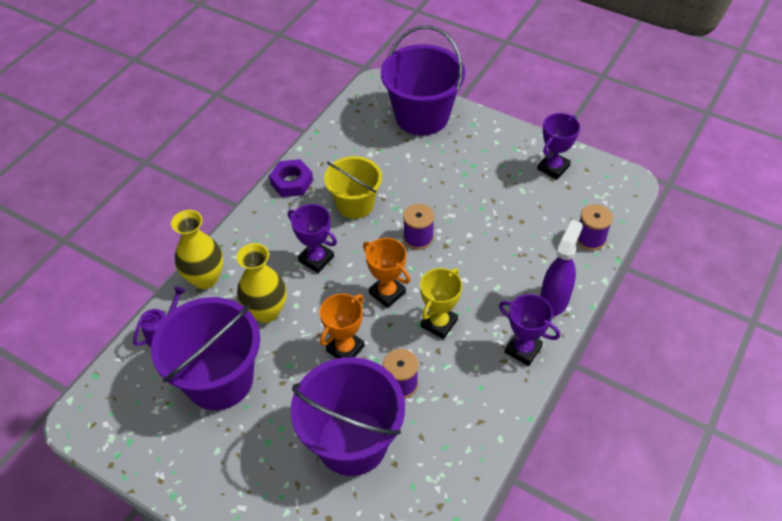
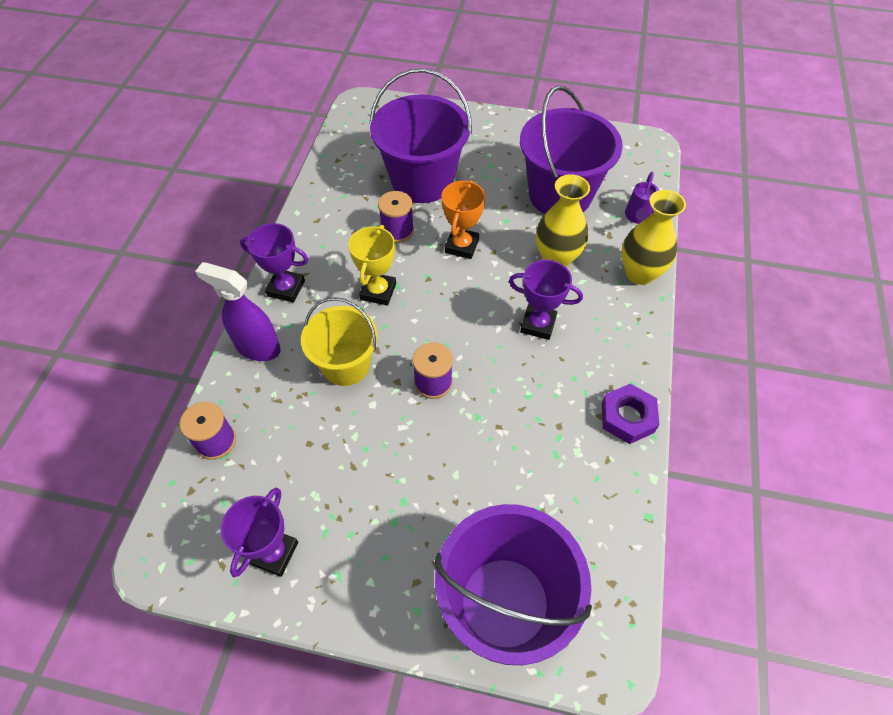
camera: 160 degrees right, 5 degrees up
yellow bucket [324,156,382,219] -> yellow bucket moved to [301,297,377,386]
orange trophy [363,238,410,308] -> none
purple spray bottle [540,220,583,317] -> purple spray bottle turned 105 degrees clockwise [195,262,281,361]

